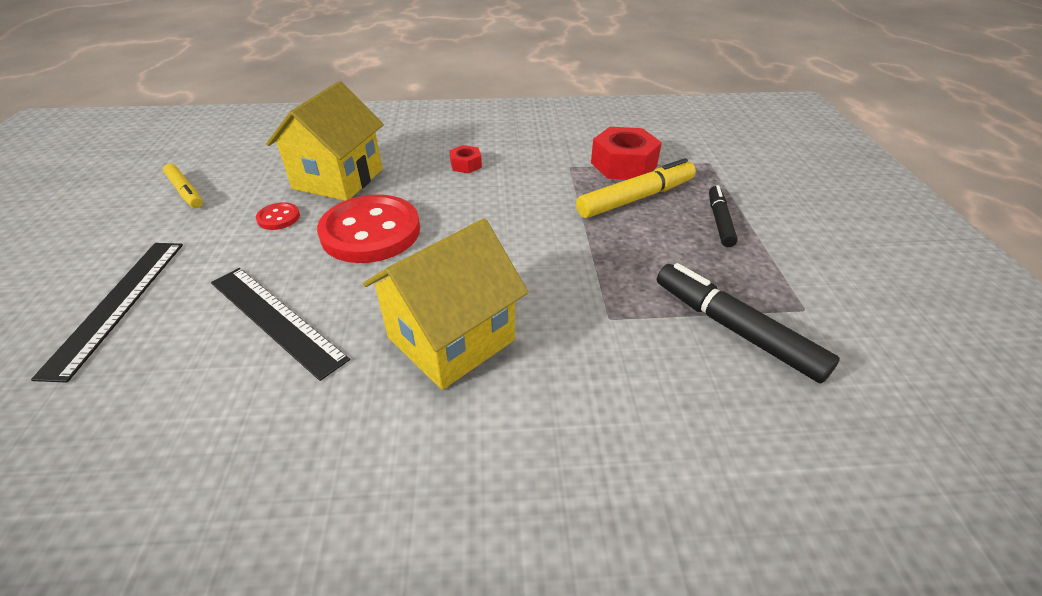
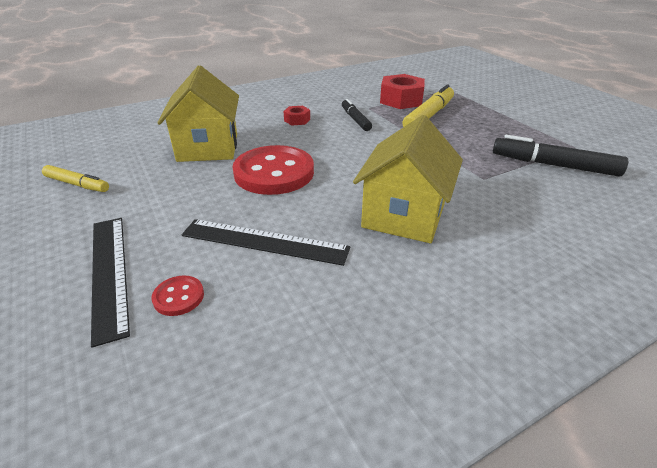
camera: 25 degrees left, 5 degrees down
red button [256,202,300,230] -> red button moved to [152,275,204,316]
black marker [709,185,738,247] -> black marker moved to [342,99,372,131]

